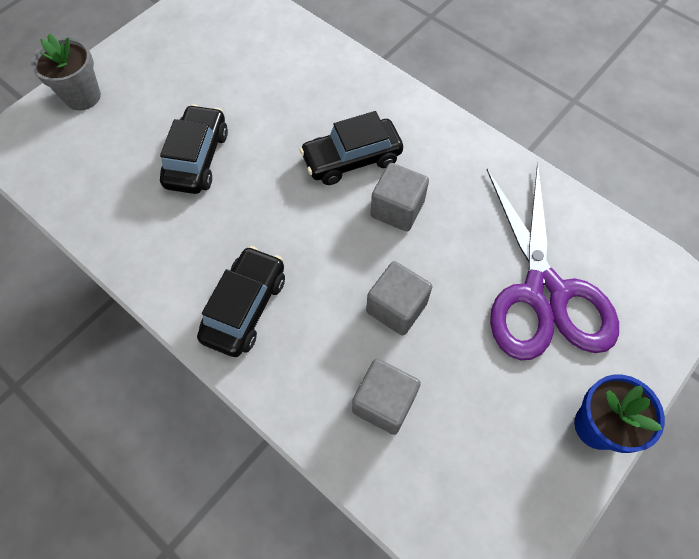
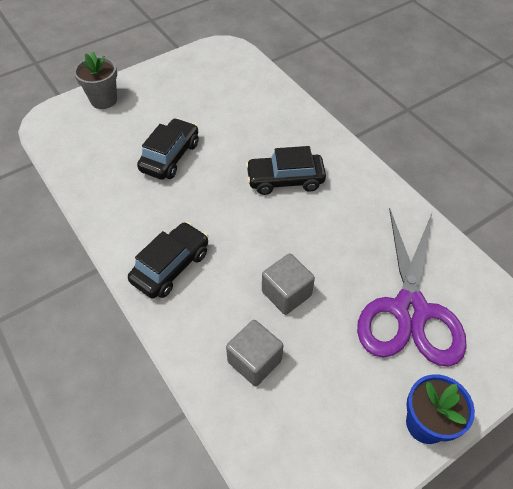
camera: 15 degrees right, 10 degrees down
grey cube [371,163,429,231] -> none

